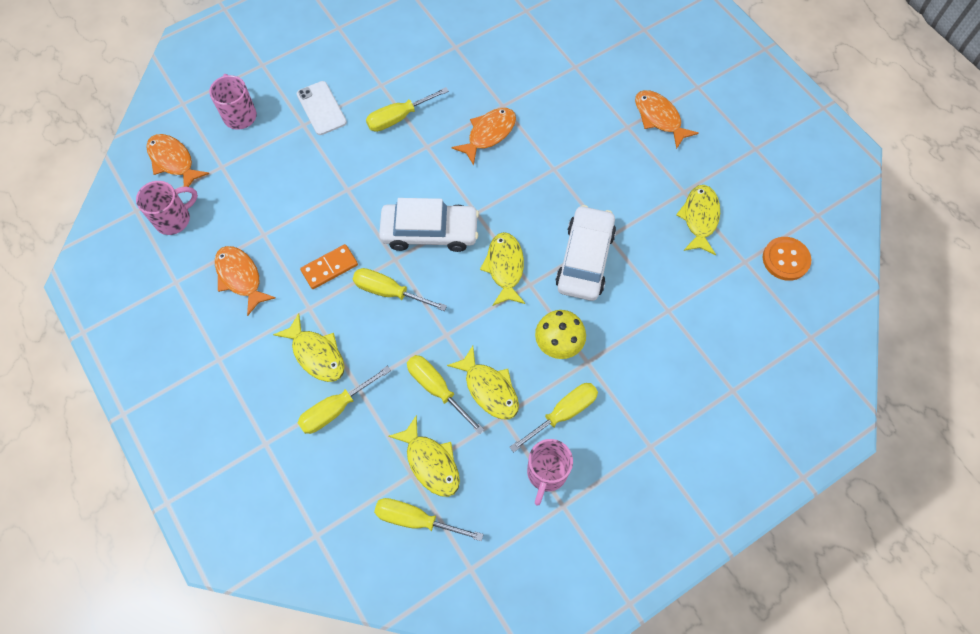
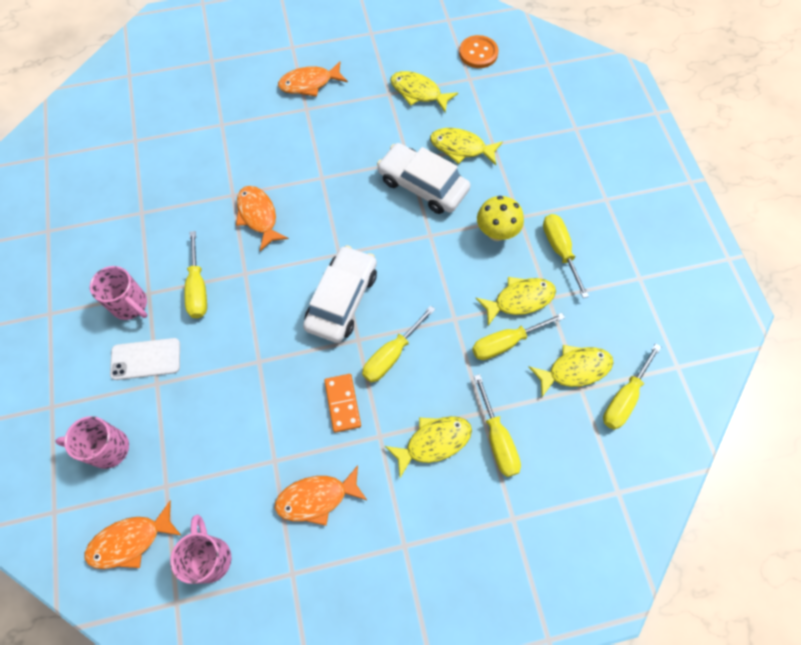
camera: 70 degrees left, 0 degrees up
yellow fish [480,232,525,306] -> yellow fish moved to [430,128,503,165]
pink mug [527,439,573,506] -> pink mug moved to [90,266,147,320]

